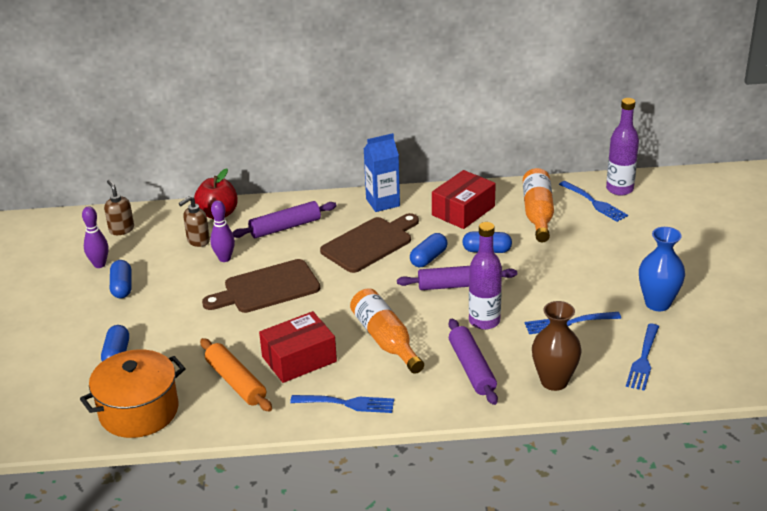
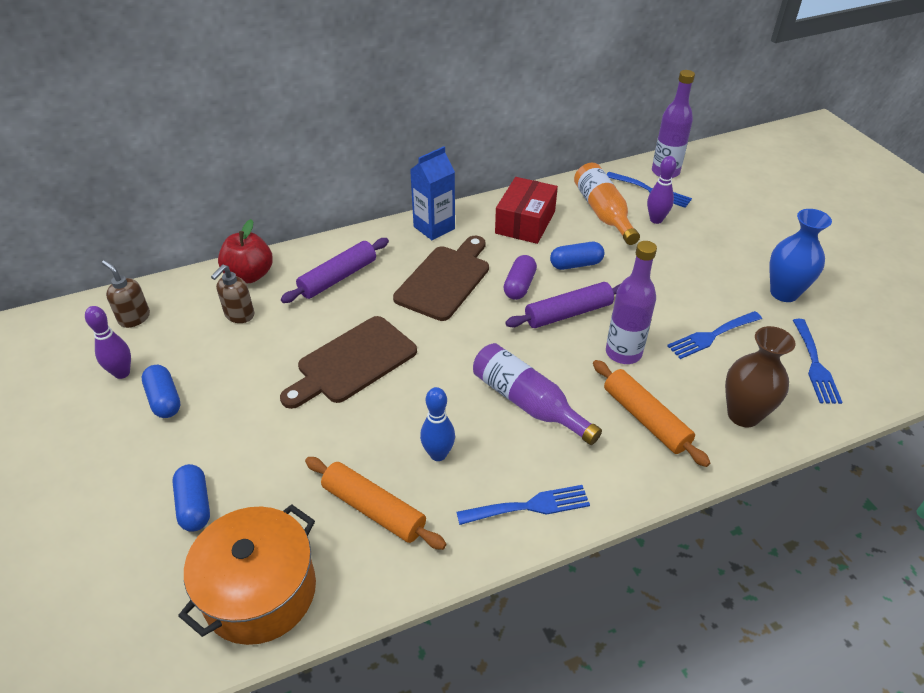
camera: 20 degrees left, 10 degrees up
purple bowling pin [210,200,235,262] -> purple bowling pin moved to [647,156,677,224]
red box [259,311,337,383] -> blue bowling pin [420,387,455,461]
orange bottle [350,288,424,374] -> purple bottle [473,343,602,445]
blue capsule [410,233,448,267] -> purple capsule [503,255,537,300]
purple rolling pin [449,319,498,405] -> orange rolling pin [593,360,710,467]

